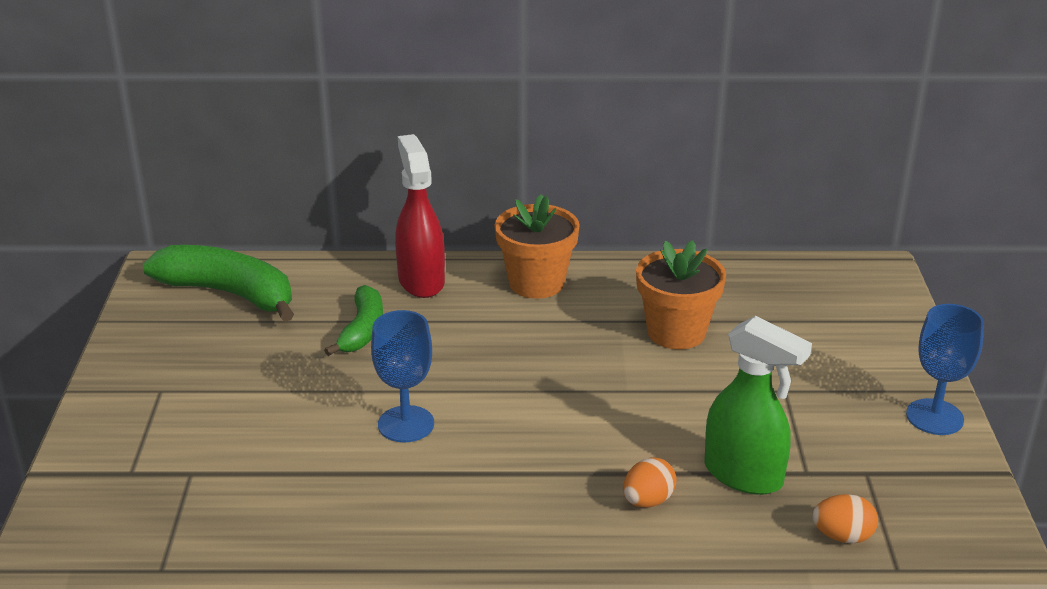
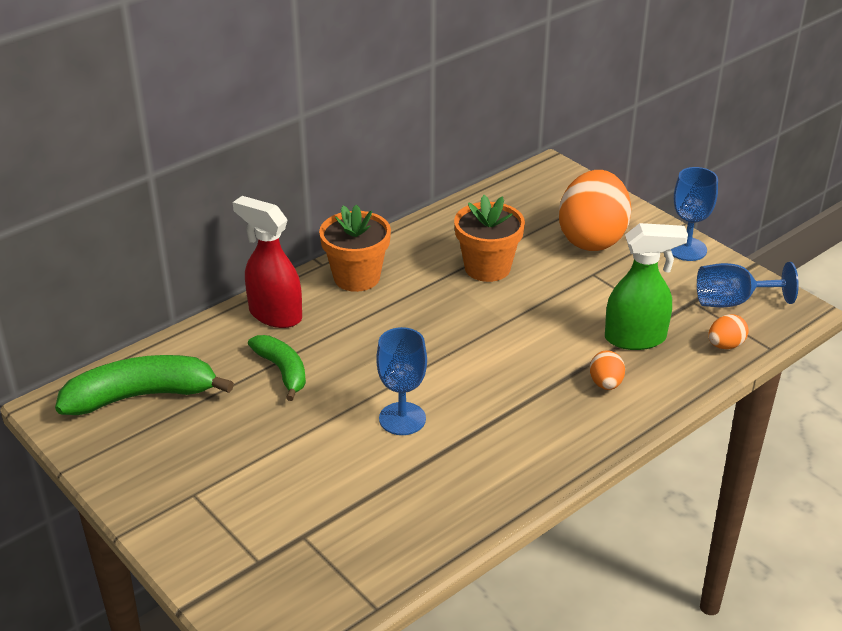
camera: 40 degrees left, 5 degrees up
none -> orange egg [559,170,631,251]
none -> blue goblet [697,262,799,307]

